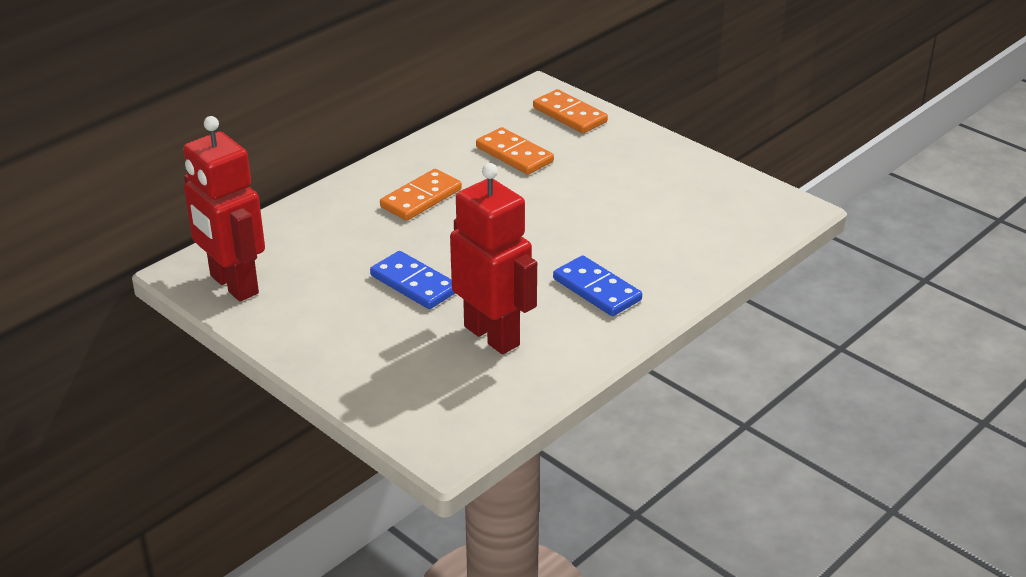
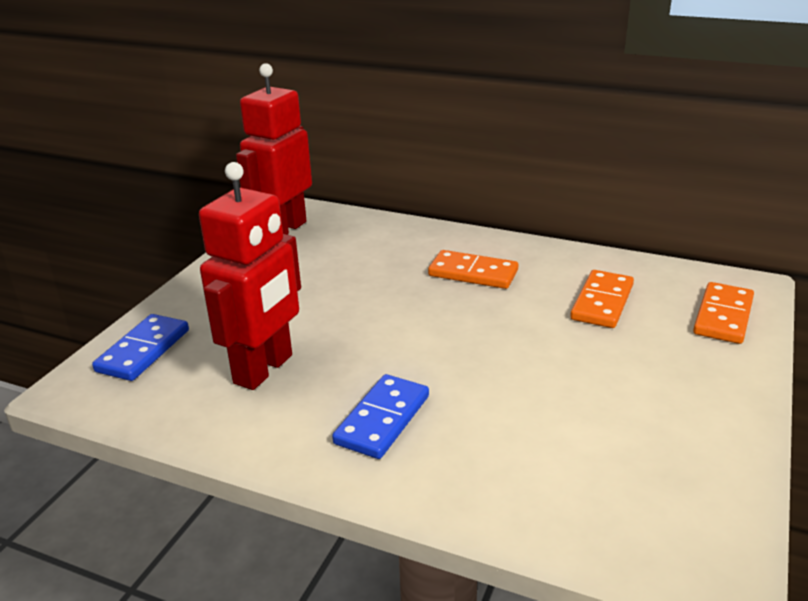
camera: 70 degrees right, 5 degrees down
blue domino [370,251,455,309] -> blue domino moved to [92,314,189,381]

